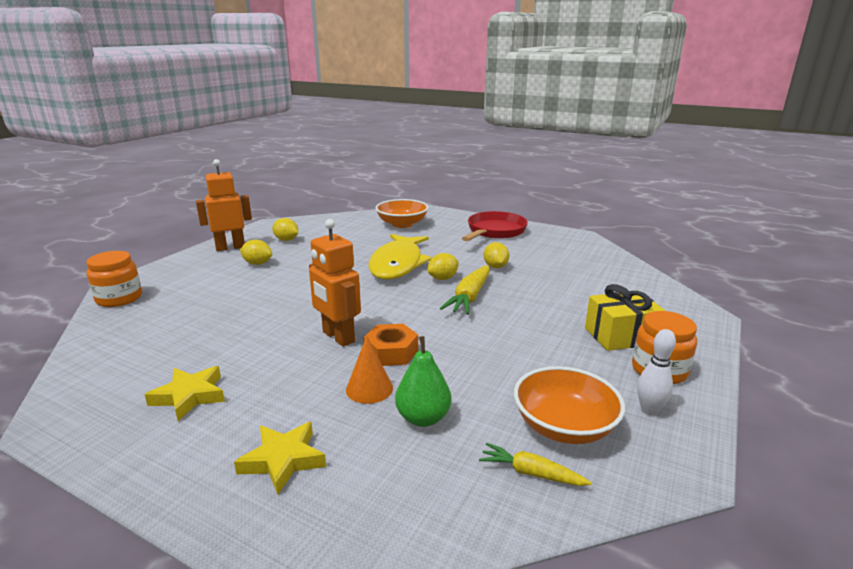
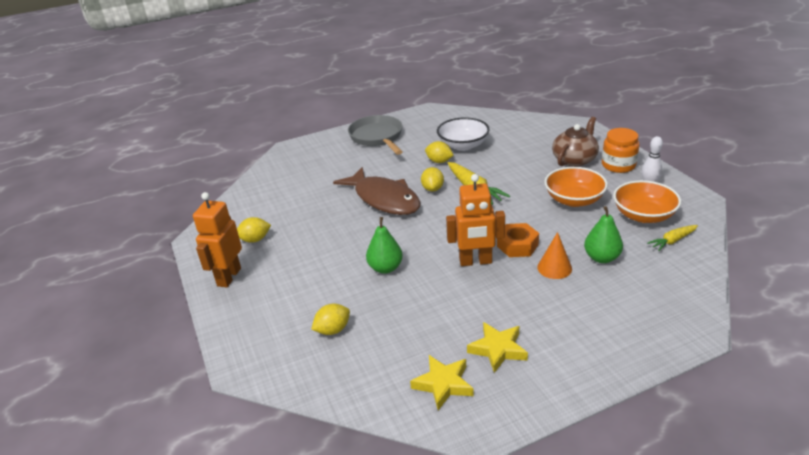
camera: 50 degrees left, 10 degrees up
orange jar [86,251,142,307] -> none
yellow star [234,422,326,495] -> yellow star moved to [410,355,474,410]
yellow lemon [240,239,272,265] -> yellow lemon moved to [311,304,350,335]
yellow fish [369,234,432,280] -> brown fish [333,167,421,215]
orange bowl [376,199,429,228] -> orange bowl moved to [544,167,608,207]
red pan [462,211,528,241] -> grey pan [348,115,403,155]
yellow gift [585,284,665,351] -> brown teapot [552,117,599,167]
none -> green pear [366,217,403,274]
none -> white bowl [437,117,490,151]

